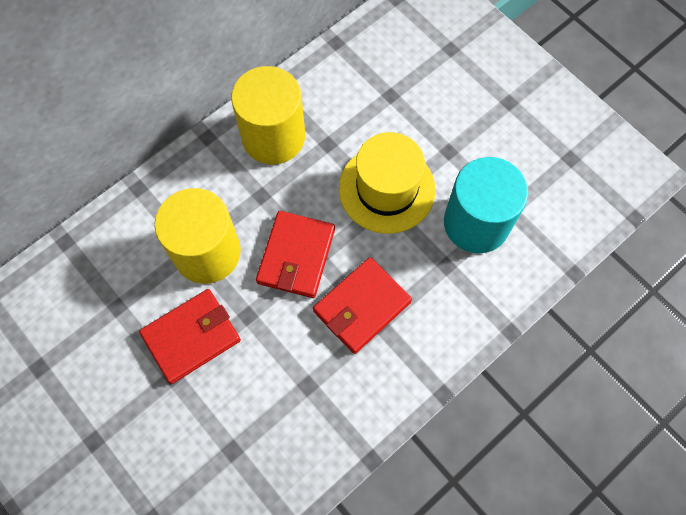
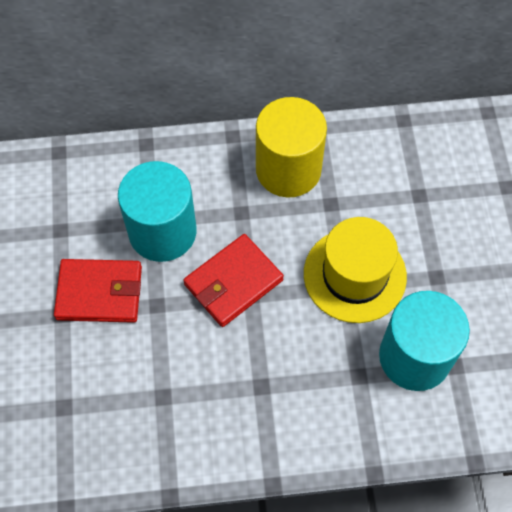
camera: 35 degrees right, 5 degrees down
yellow cylinder [154,188,241,284] -> turquoise cylinder [118,161,196,262]
red wallet [313,257,412,354] -> none

